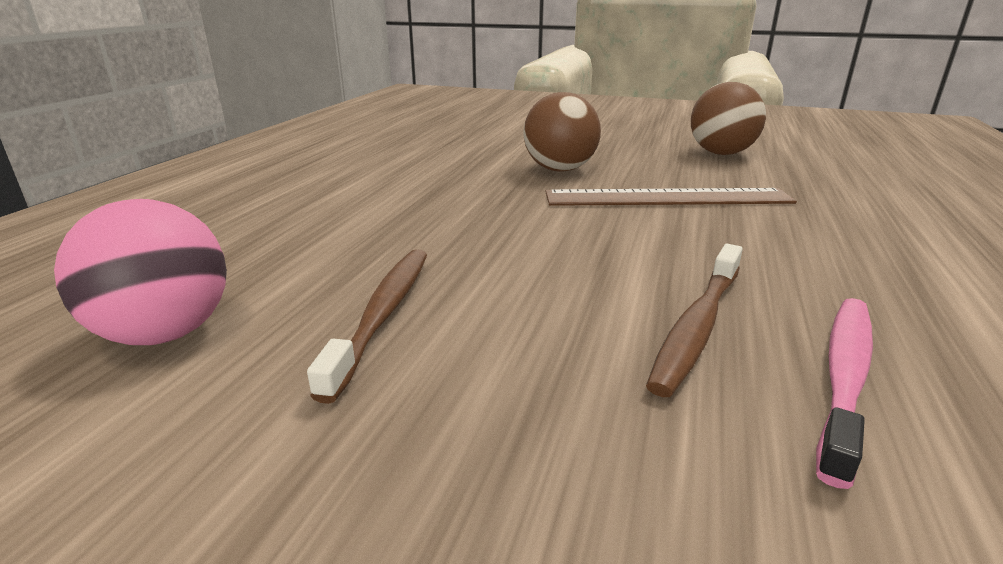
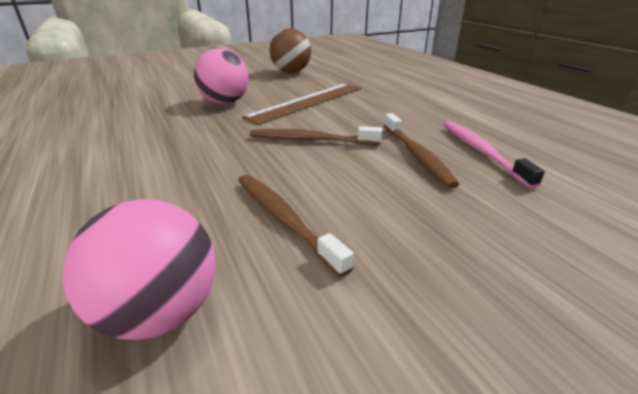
camera: 45 degrees left, 5 degrees up
brown ball [523,92,601,172] -> pink ball [194,49,249,104]
none -> brown toothbrush [250,126,382,145]

